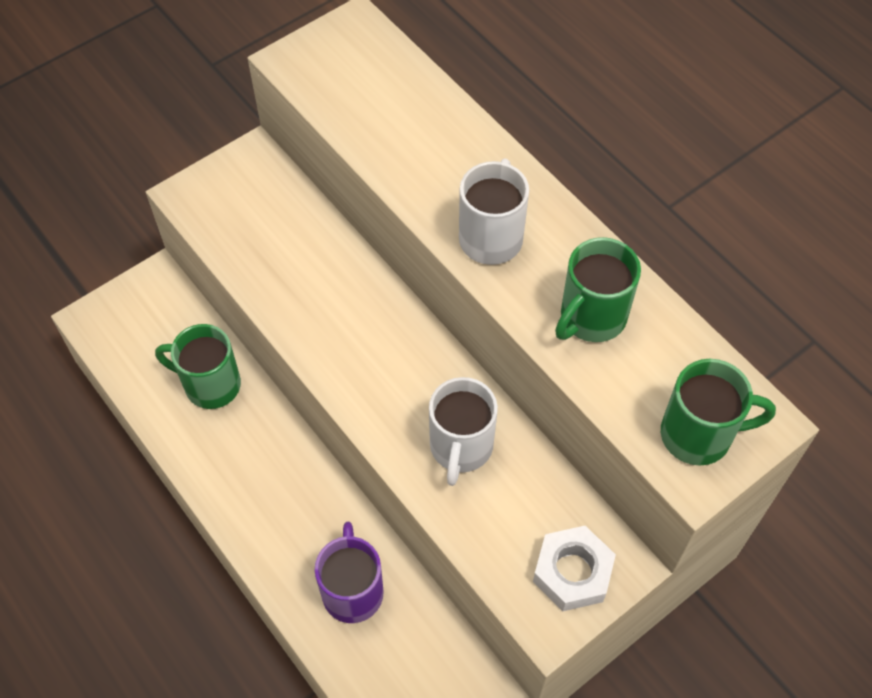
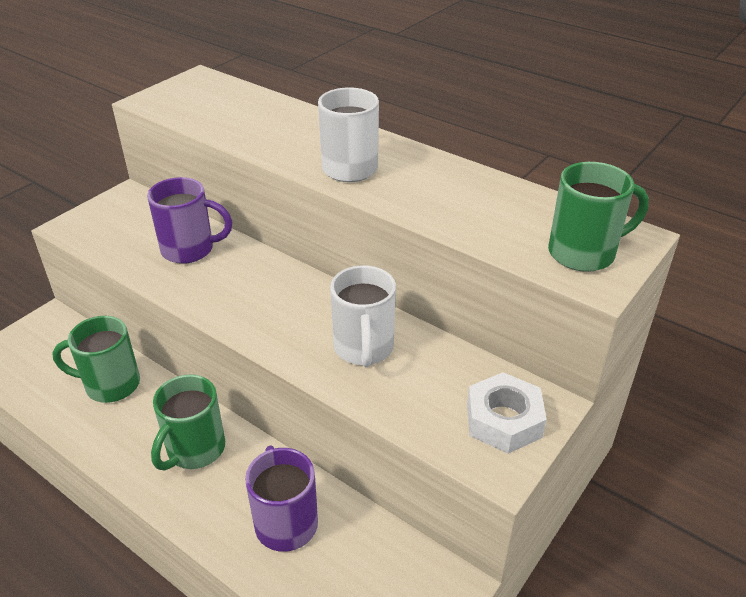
camera: 15 degrees left, 20 degrees down
green mug [555,237,641,342] -> green mug moved to [151,374,225,471]
none -> purple mug [147,177,232,264]

